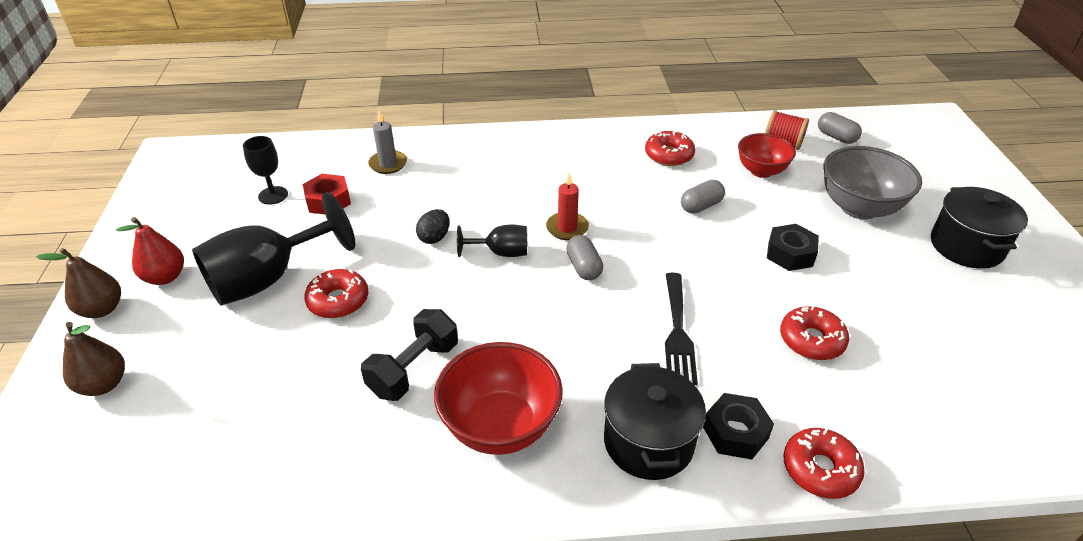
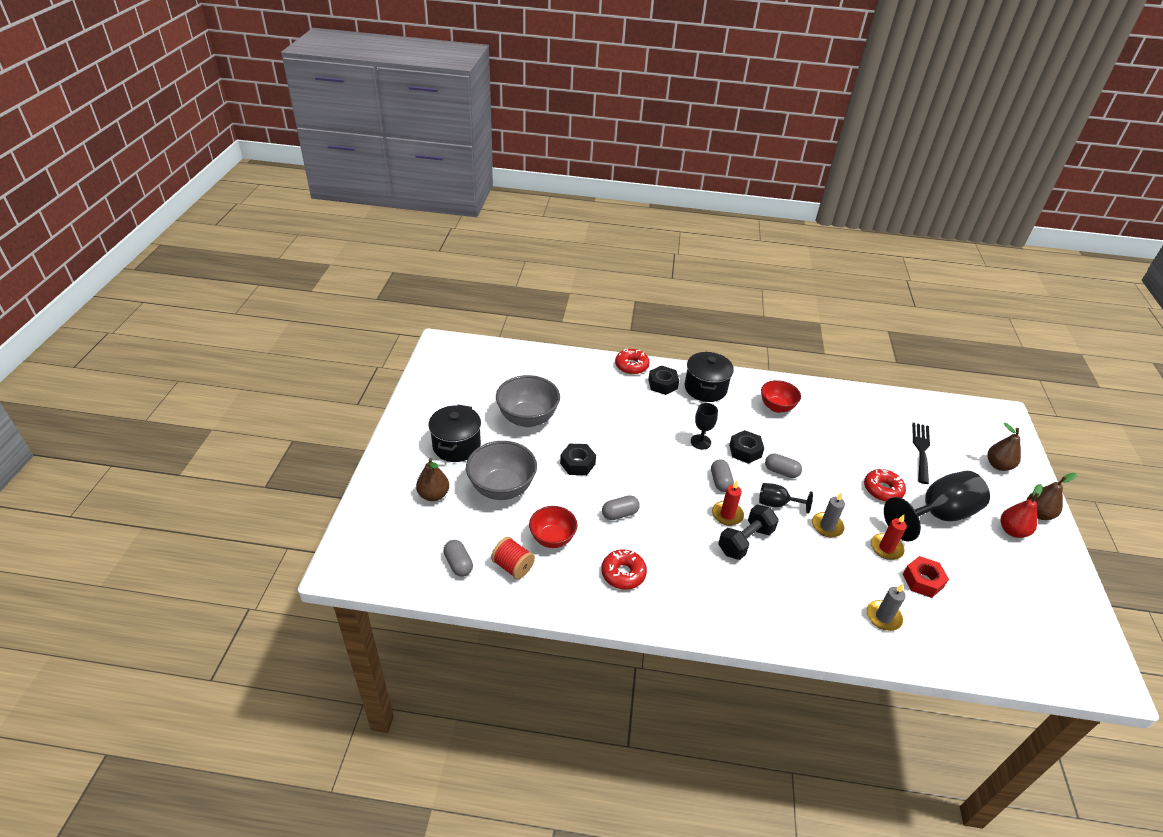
camera: 170 degrees left, 0 degrees up
black goblet [243,136,288,205] -> black goblet moved to [691,403,718,450]
black dumbbell [361,309,458,401] -> black dumbbell moved to [718,505,779,560]
black egg [416,209,449,244] -> grey candle [812,492,845,537]
red bowl [434,342,563,455] -> red bowl [761,380,801,413], size x0.65
black fork [665,273,698,385] -> black fork moved to [912,423,930,484]
red donut [780,305,849,360] -> none
none -> brown pear [416,458,449,501]
none -> grey bowl [496,375,560,427]
none -> black nut [729,430,764,464]
none -> grey capsule [765,453,802,478]
none -> red candle [871,515,907,560]

